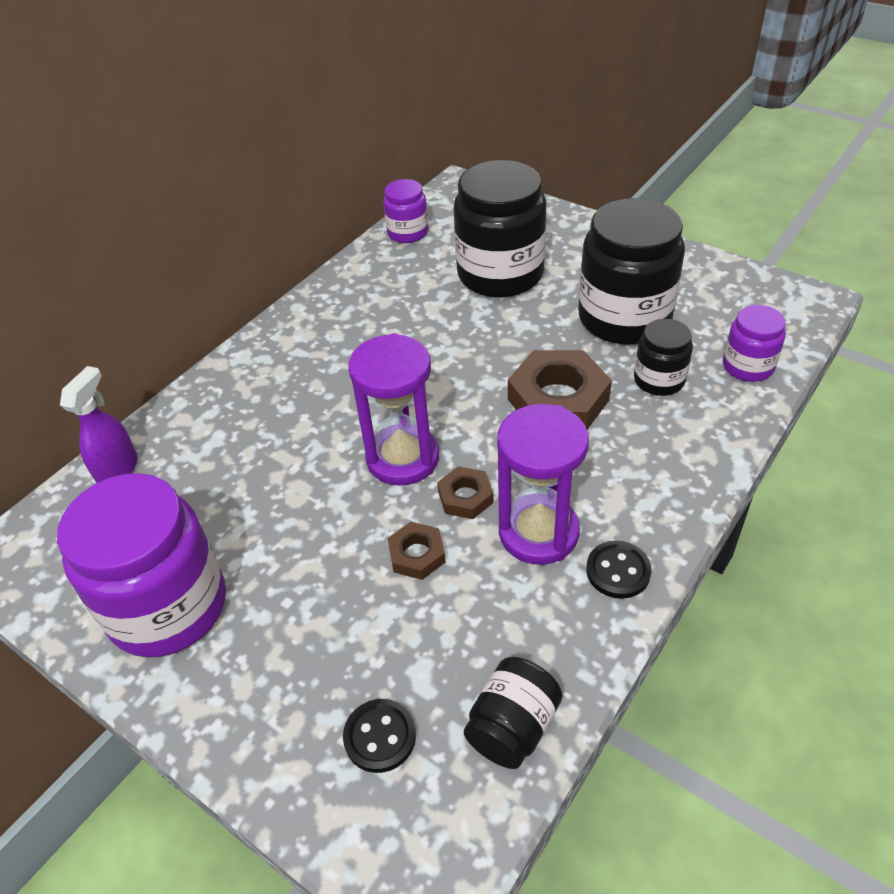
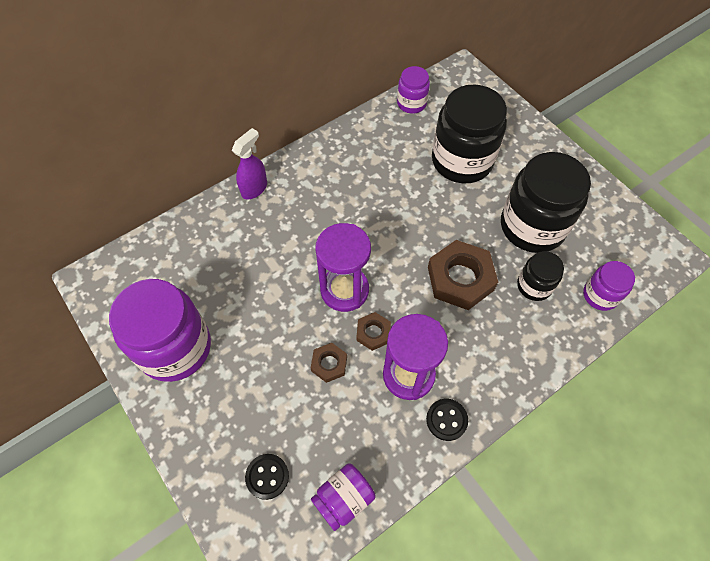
camera: 15 degrees right, 15 degrees up
purple spray bottle [60,366,138,483] -> purple spray bottle moved to [232,128,267,200]
black jar [464,657,562,769] -> purple jar [311,463,376,531]

